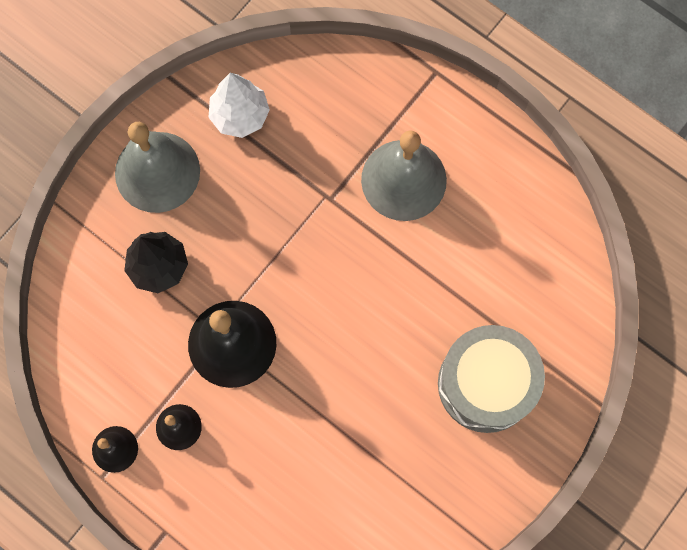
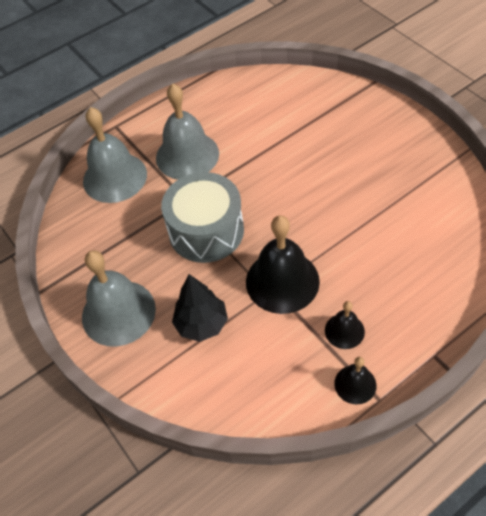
camera: 70 degrees left, 20 degrees down
white tree [208,73,270,138] -> none
grey drum [438,325,545,433] -> grey drum moved to [161,172,244,263]
none -> grey bell [83,107,147,203]

